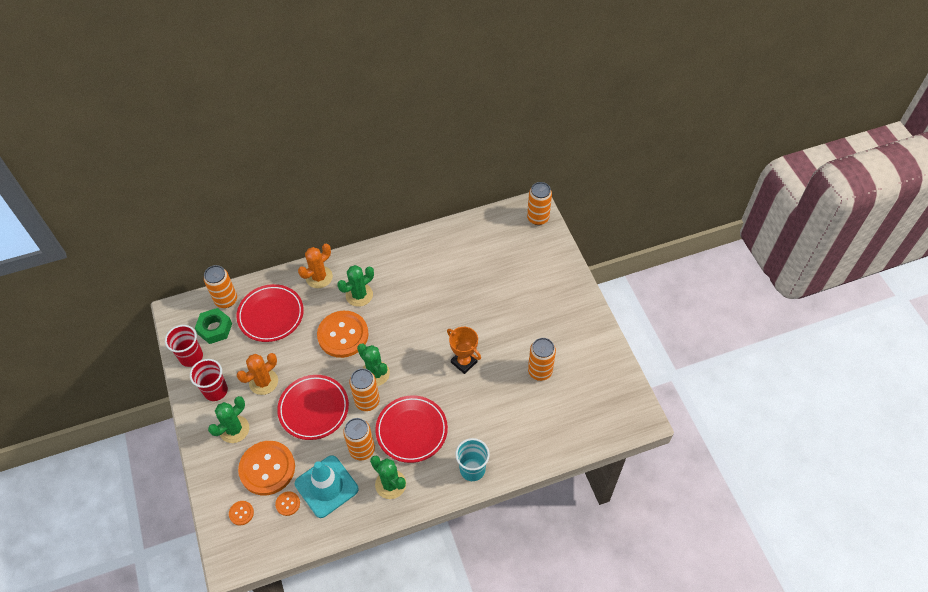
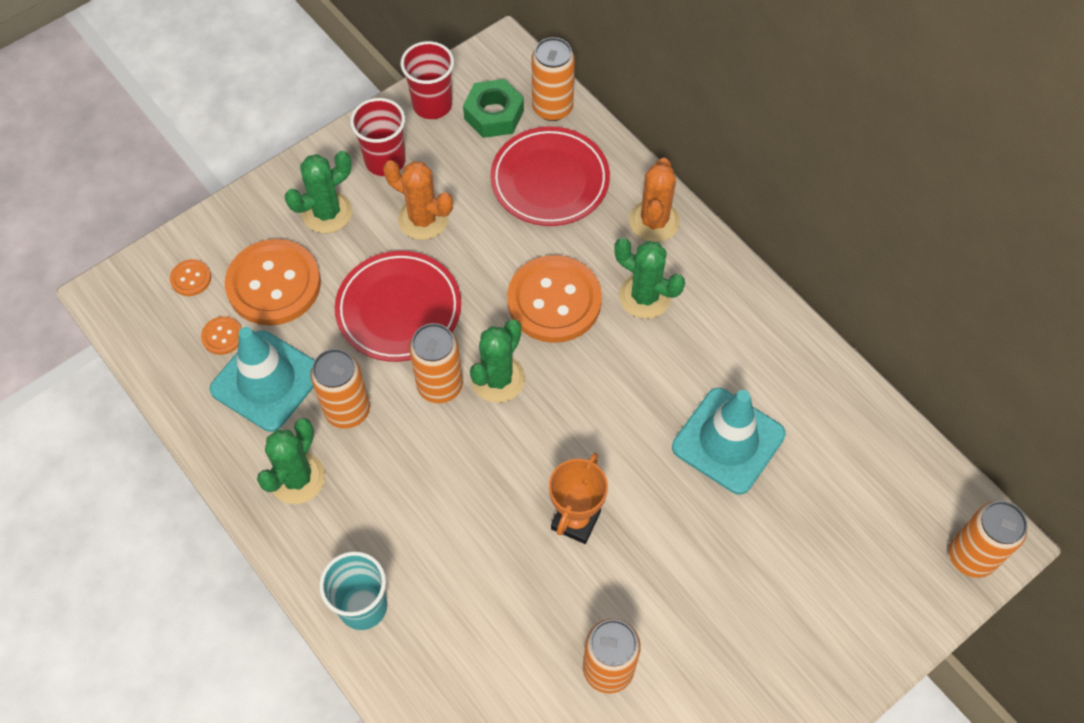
camera: 70 degrees right, 5 degrees up
green cactus [208,396,249,443] -> green cactus turned 60 degrees counterclockwise [285,151,352,233]
orange cactus [298,243,333,288] -> orange cactus turned 75 degrees clockwise [629,158,680,242]
red plate [375,395,448,463] -> none
none -> turquoise traffic cone [672,388,786,495]

